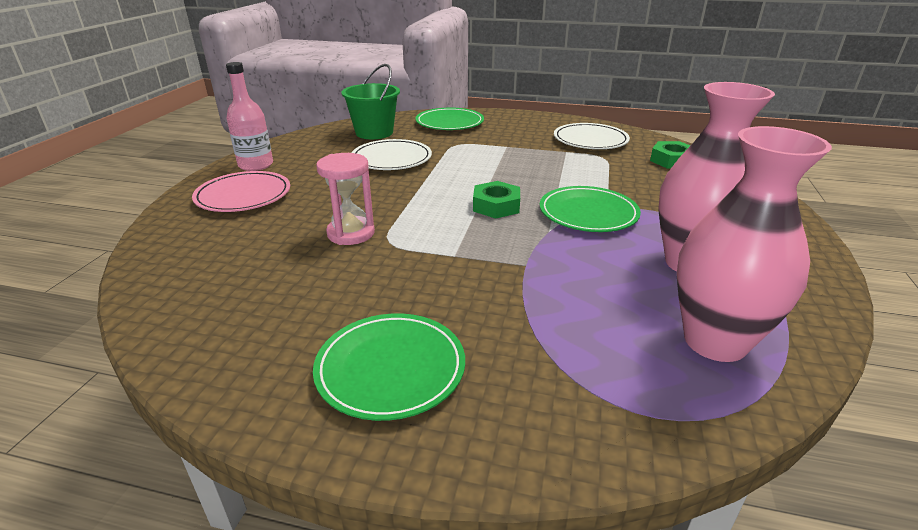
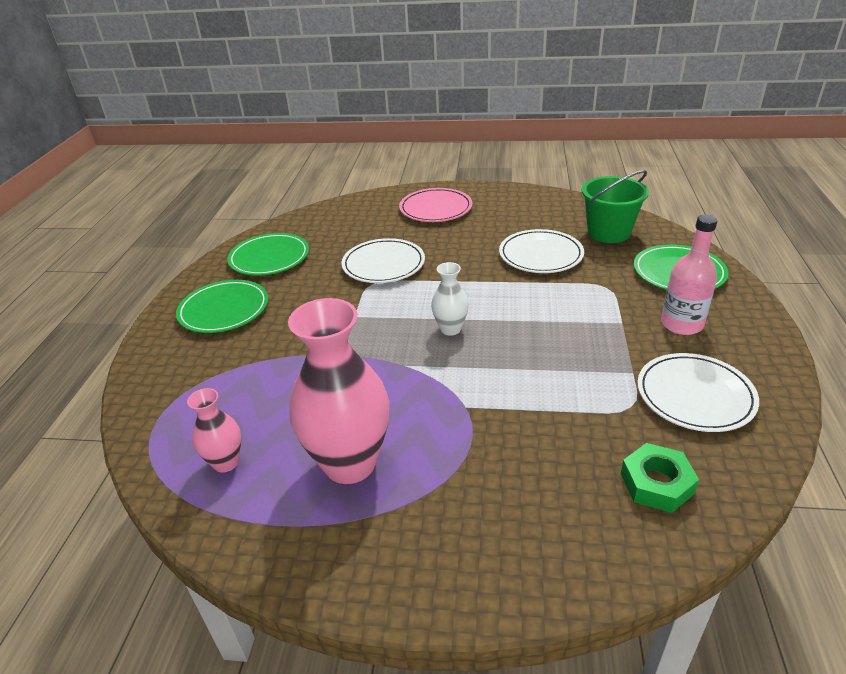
camera: 85 degrees right, 5 degrees up
pink bottle [226,62,273,171] -> pink bottle moved to [661,215,717,335]
pink hourglass [316,153,375,245] -> white plate [341,238,425,283]
green nut [473,181,520,219] -> white vase [431,262,469,336]
green plate [540,186,641,232] -> green plate moved to [227,233,309,276]
pink vase [677,126,832,362] -> pink vase [187,388,241,473], size x0.49

